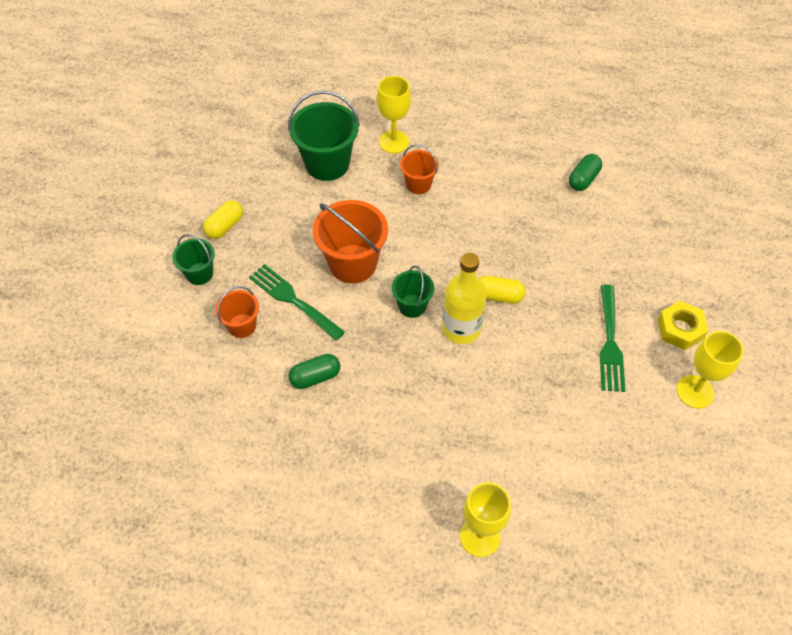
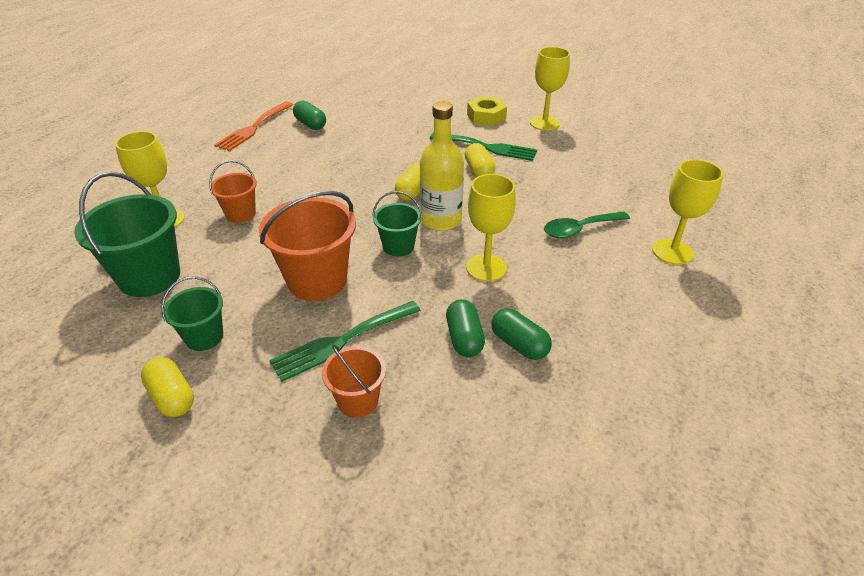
camera: 75 degrees left, 15 degrees down
green bucket [172,234,215,285] -> green bucket moved to [161,276,223,351]
none -> orange fork [214,102,293,151]
none -> yellow capsule [465,143,495,177]
none -> yellow goblet [466,174,516,282]
none -> green capsule [491,308,552,360]
none -> green spoon [544,211,630,238]

